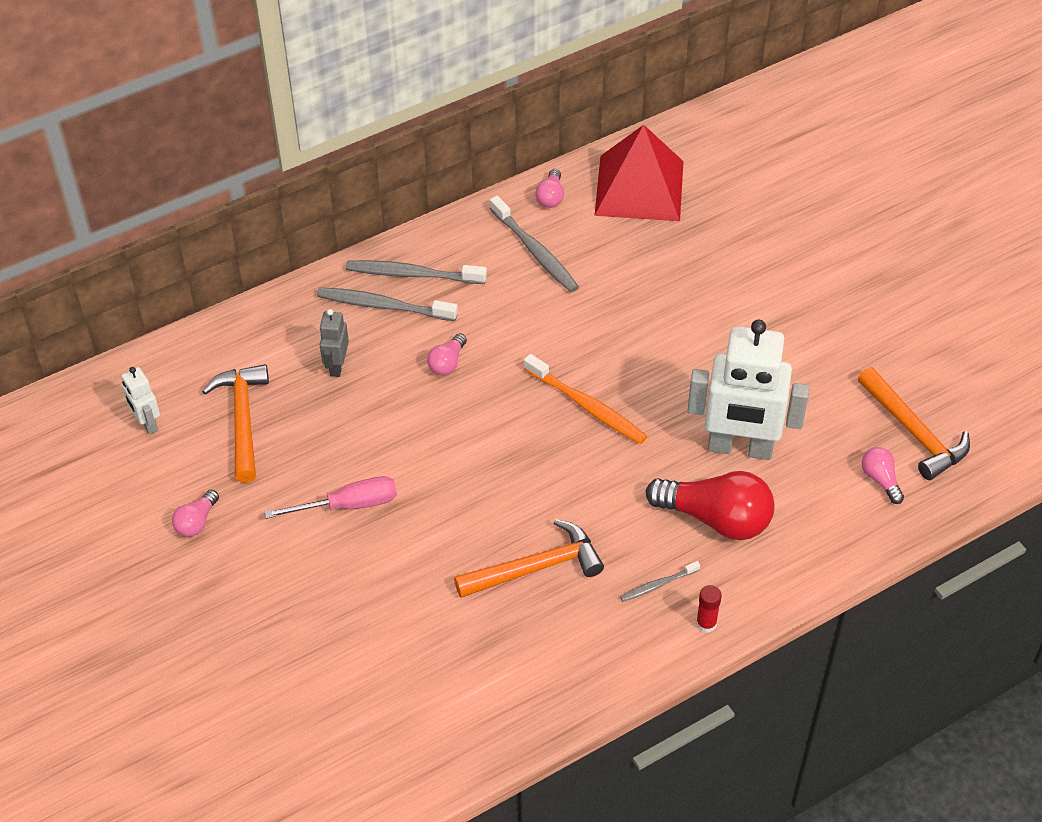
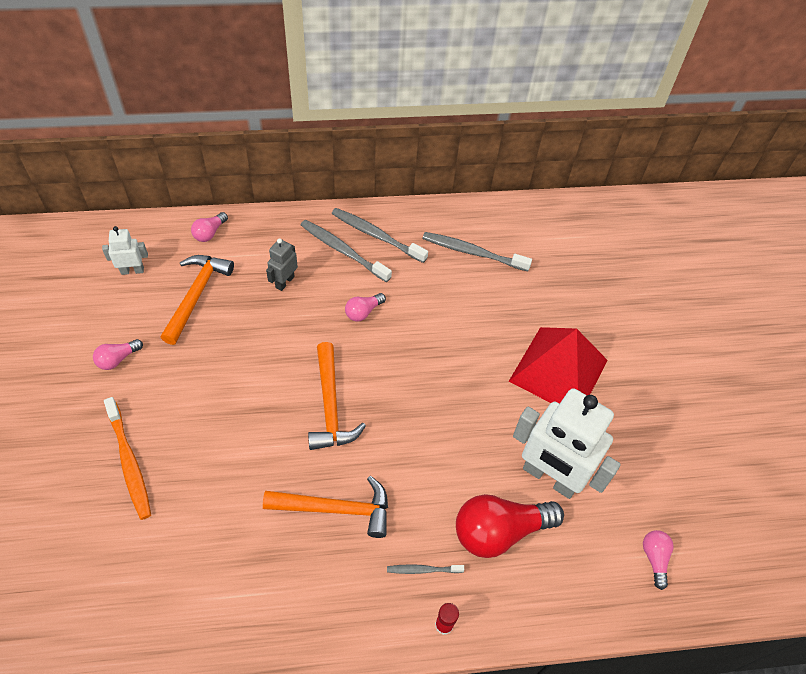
camera: 20 degrees right, 5 degrees up
white robot [122,367,160,434] -> white robot turned 90 degrees clockwise [102,226,148,275]
pink screwdriver [265,476,397,519] -> none
grey toothbrush [490,196,579,292] -> grey toothbrush turned 120 degrees clockwise [422,232,532,272]
orange toothbrush [524,354,648,444] -> orange toothbrush moved to [104,397,151,520]
pink light bulb [535,169,564,208] -> pink light bulb moved to [191,212,228,242]
red pyramid [595,125,683,221] -> red pyramid moved to [509,327,608,404]
red light bulb [646,471,775,540] -> red light bulb turned 120 degrees clockwise [456,494,564,558]
orange hammer [858,367,970,480] -> orange hammer moved to [308,342,366,450]

